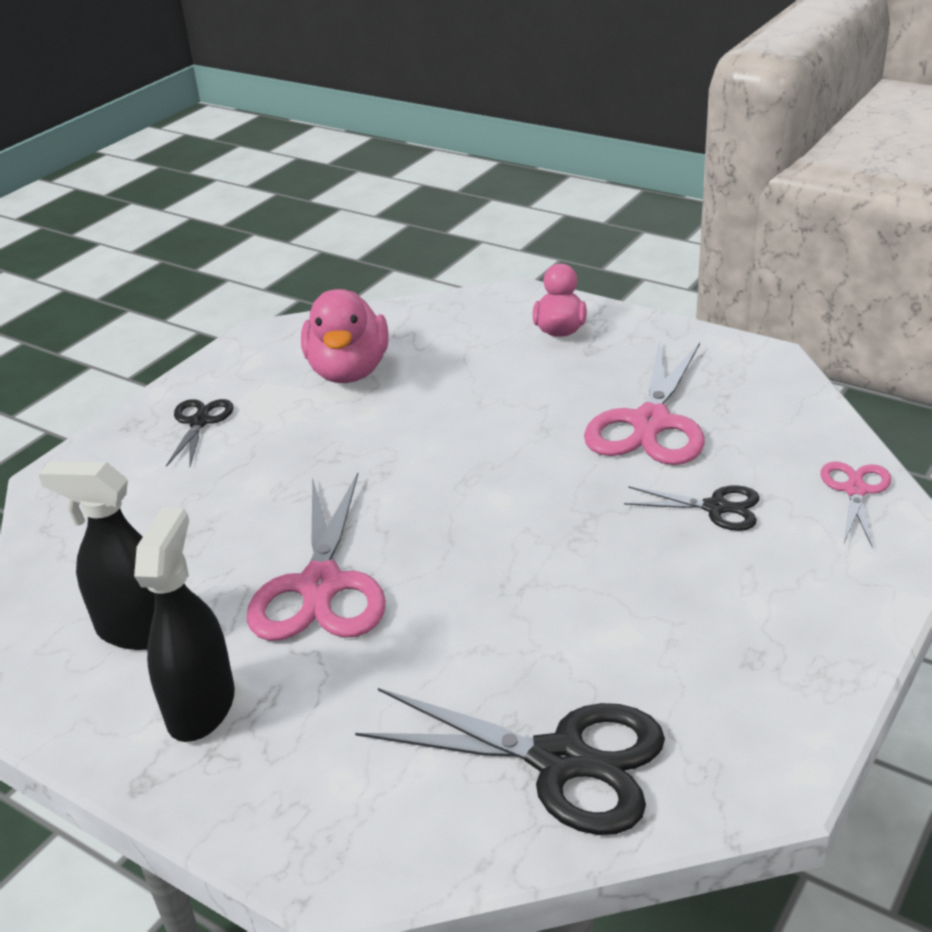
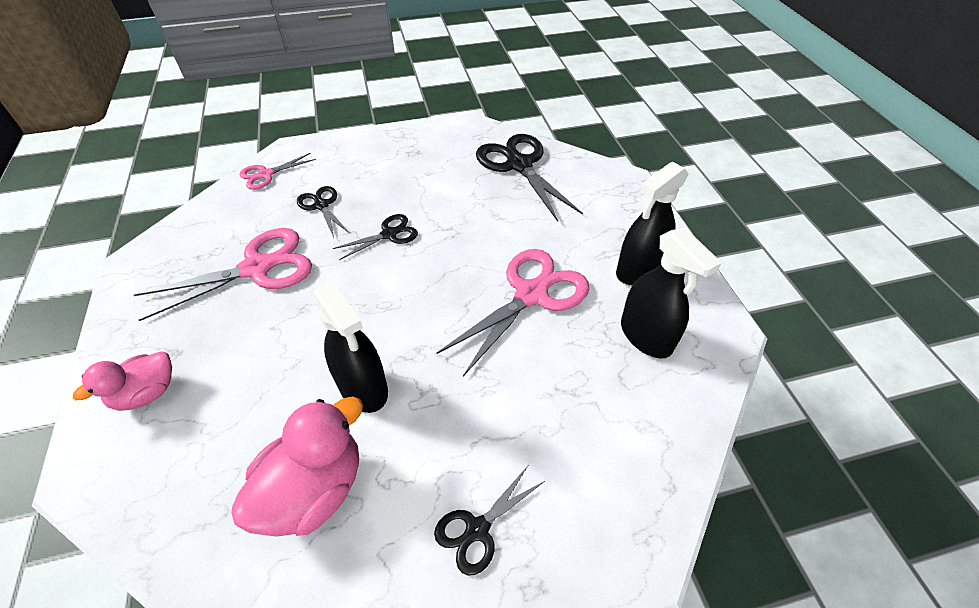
camera: 140 degrees left, 15 degrees up
none -> black spray bottle [313,282,388,413]
none -> black scissors [333,214,418,260]

